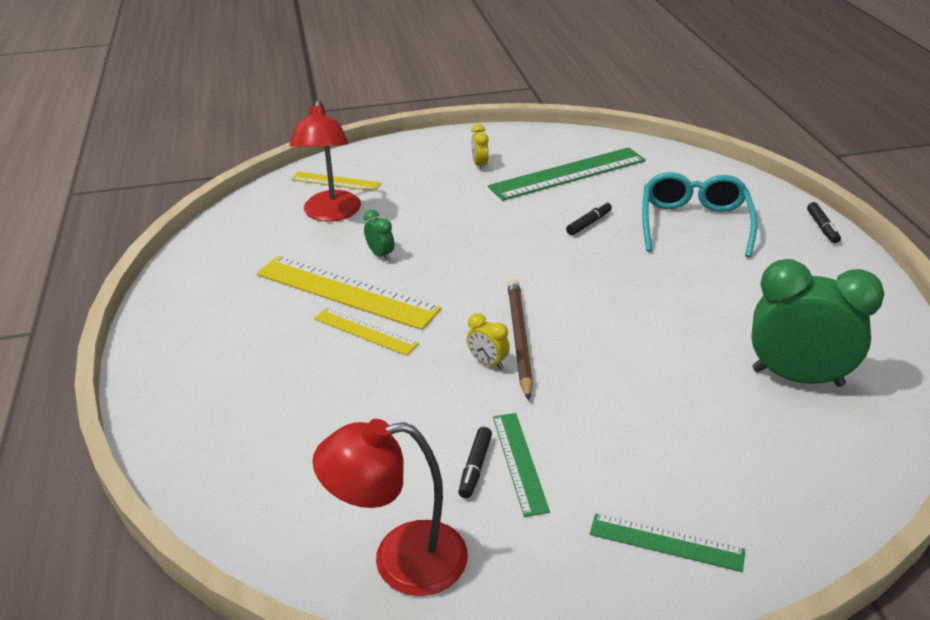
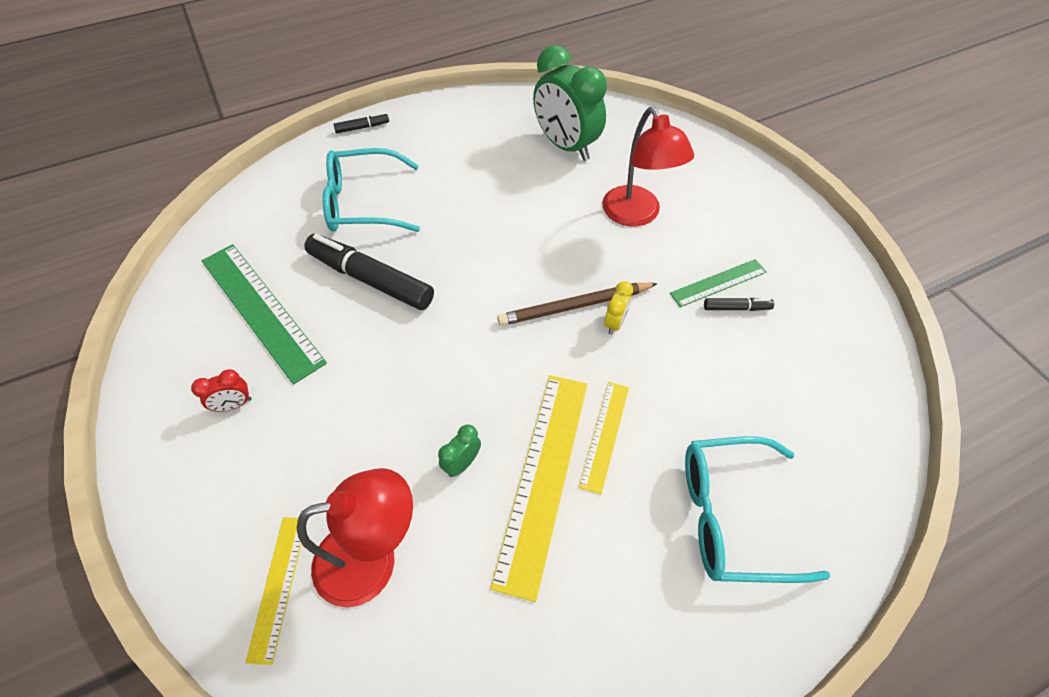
camera: 105 degrees left, 20 degrees up
red lamp [313,419,468,596] -> red lamp moved to [602,107,694,227]
yellow clock [471,124,489,171] -> red clock [191,369,252,412]
black marker [566,201,612,235] -> black marker [304,234,434,310], size x2.21
green ruler [590,513,745,572] -> none
green clock [751,259,884,387] -> green clock turned 45 degrees counterclockwise [533,45,607,161]
none -> turquoise glasses [685,436,831,583]

